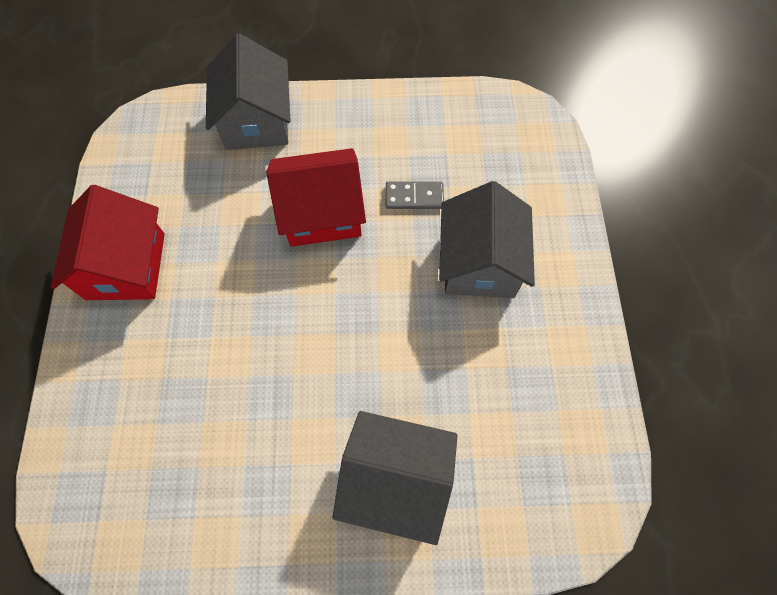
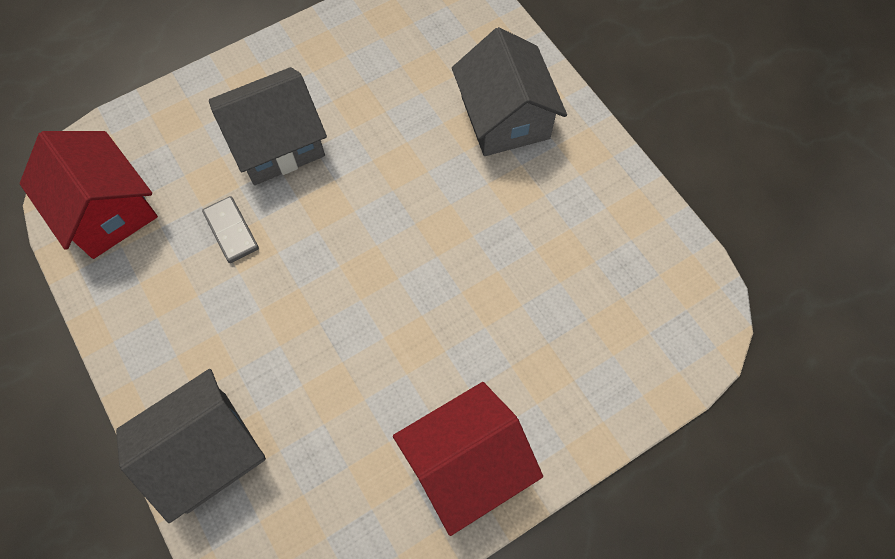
camera: 120 degrees left, 0 degrees up
red house [266,148,366,247] -> red house moved to [20,131,158,259]

